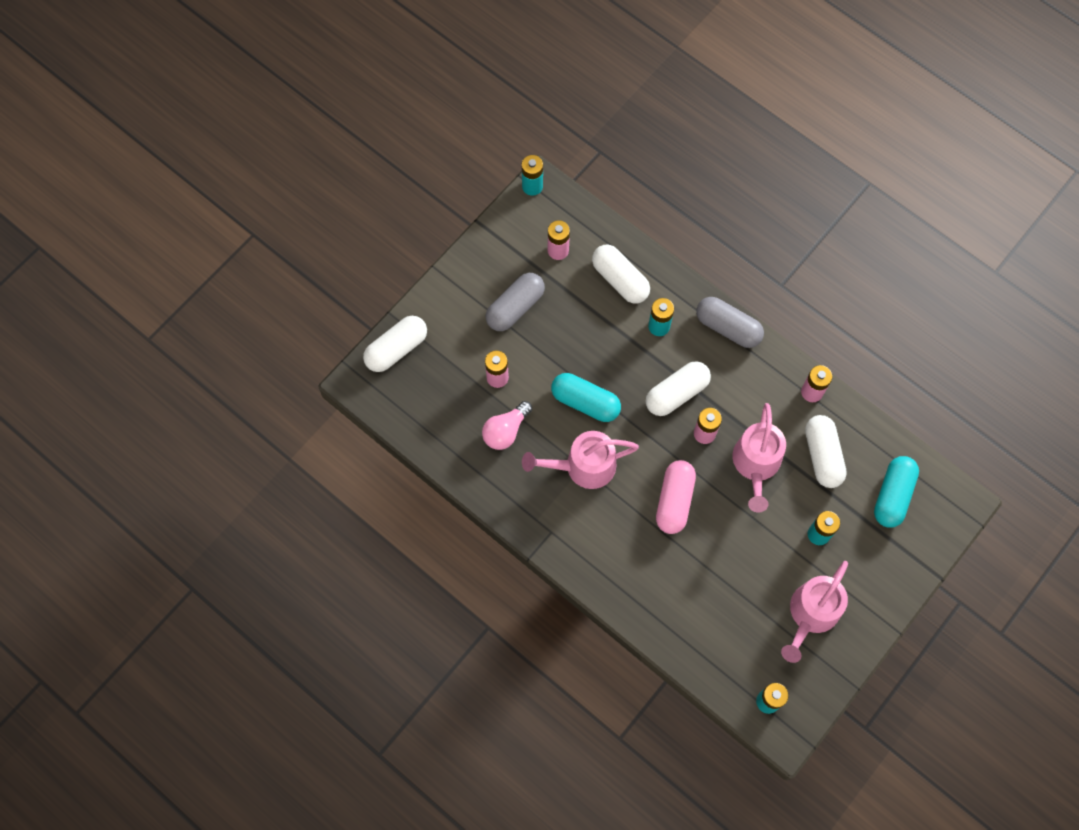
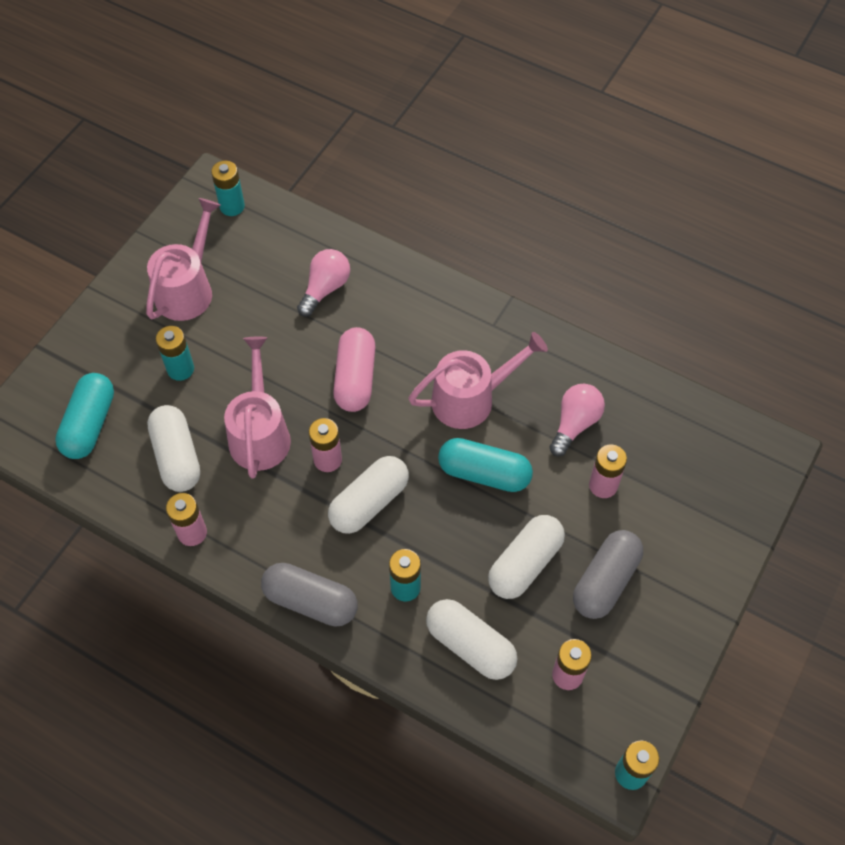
camera: 170 degrees right, 10 degrees down
white capsule [363,316,427,372] -> white capsule moved to [488,515,565,599]
none -> pink light bulb [297,249,350,317]

